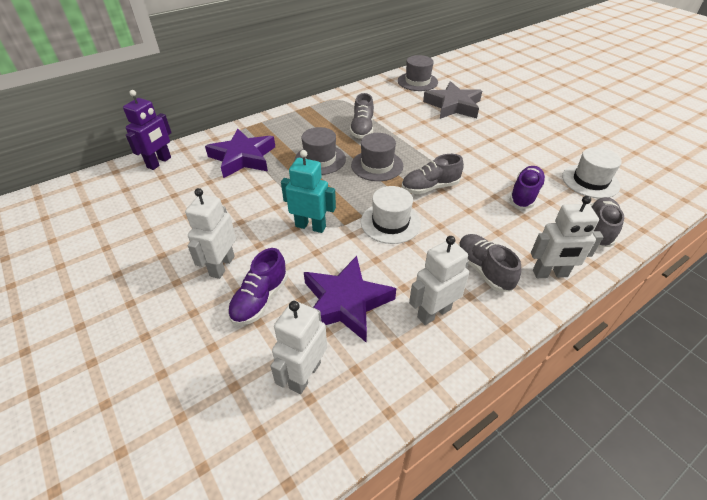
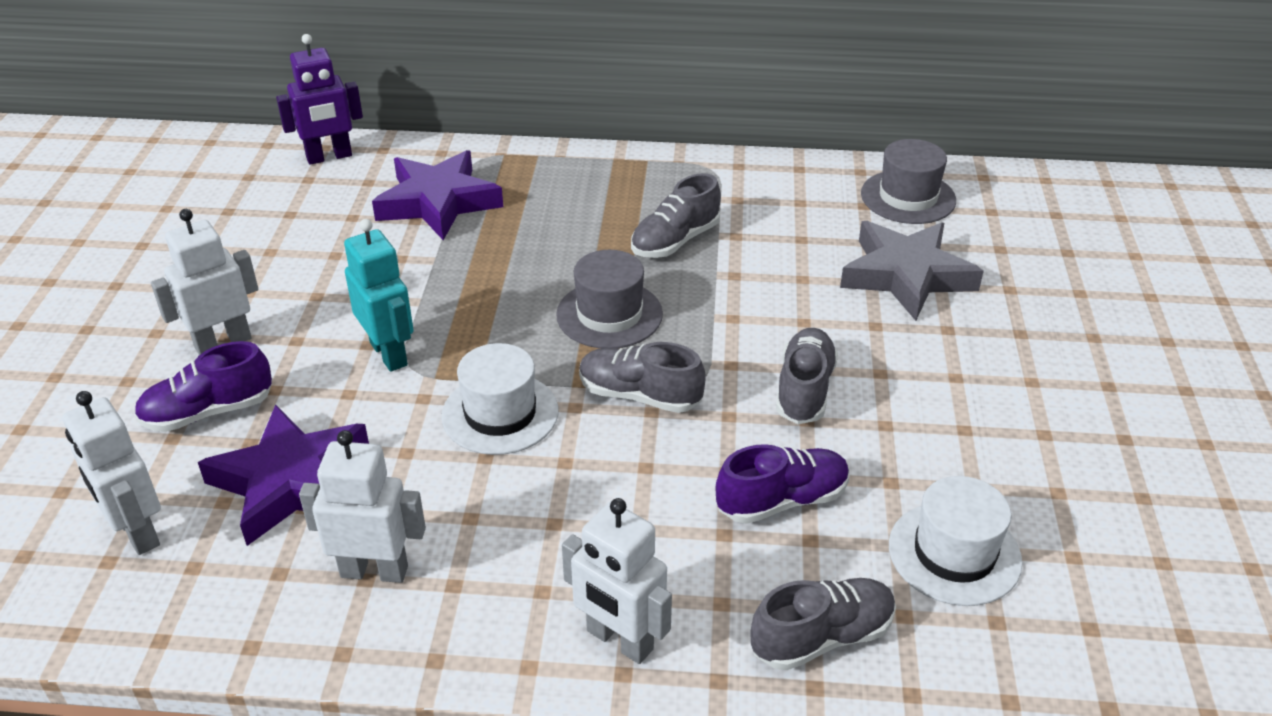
camera: 40 degrees right, 5 degrees down
white robot [271,300,327,394] -> white robot turned 105 degrees counterclockwise [63,391,161,555]
grey hat [294,127,346,175] -> none
grey shoe [459,234,521,292] -> grey shoe moved to [776,328,838,424]

